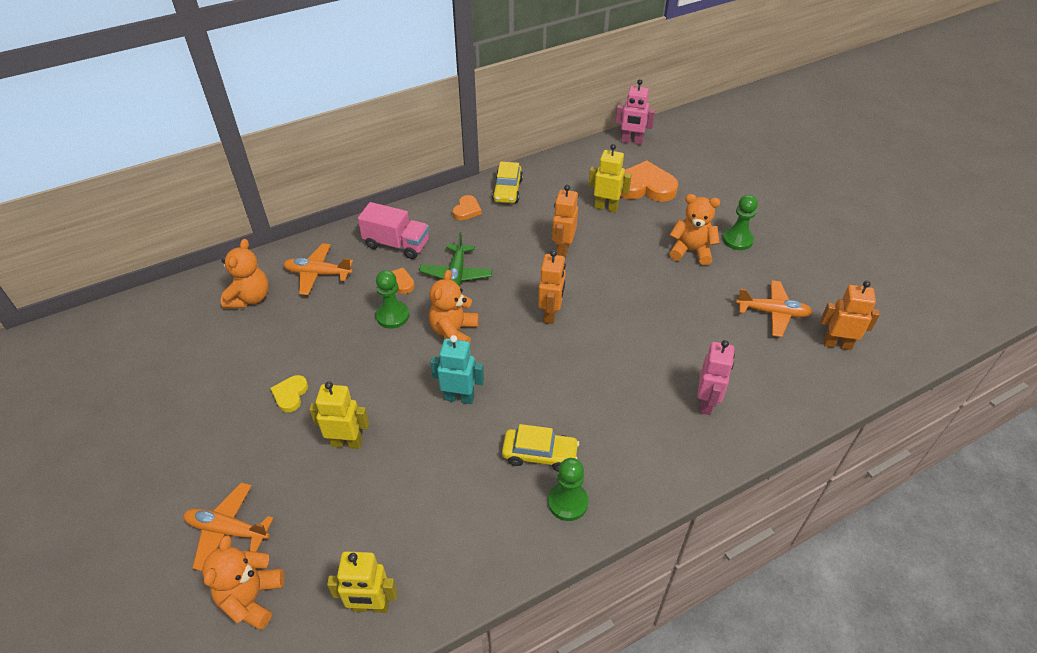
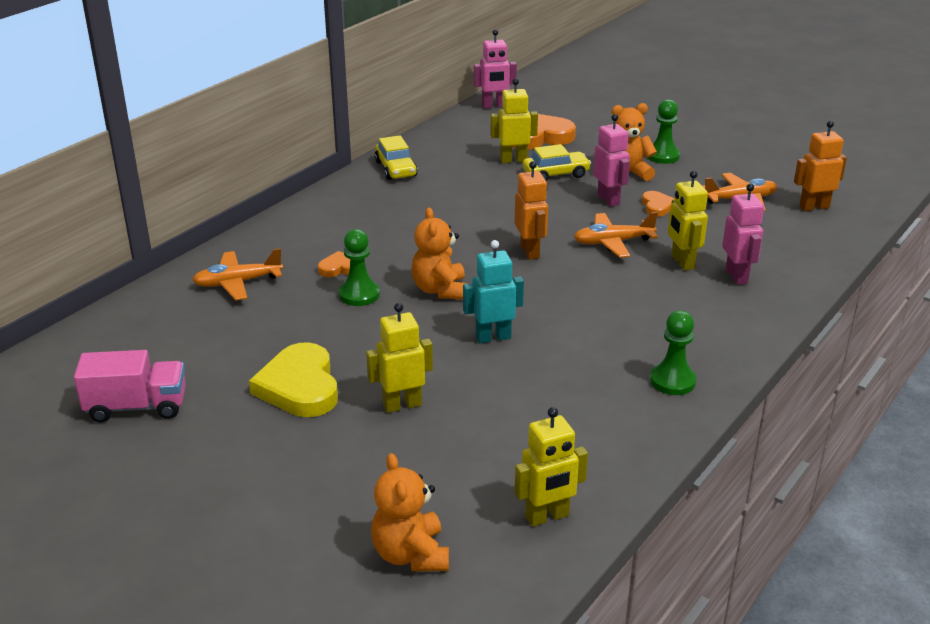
camera: 25 degrees left, 15 degrees down
orange plane [183,483,274,571] -> orange plane moved to [574,212,658,258]
orange teddy bear [221,239,269,308] -> none
yellow heart [271,375,308,412] -> yellow heart [249,342,338,417], size x1.95
pink truck [358,202,429,259] -> pink truck moved to [74,350,186,423]
green plane [419,232,492,286] -> none
orange heart [453,195,482,220] -> orange heart moved to [642,191,674,217]
yellow car [502,424,579,471] -> yellow car moved to [523,144,591,181]
orange robot [552,185,578,257] -> none
none -> pink robot [593,114,630,207]
none -> yellow robot [668,171,708,270]

